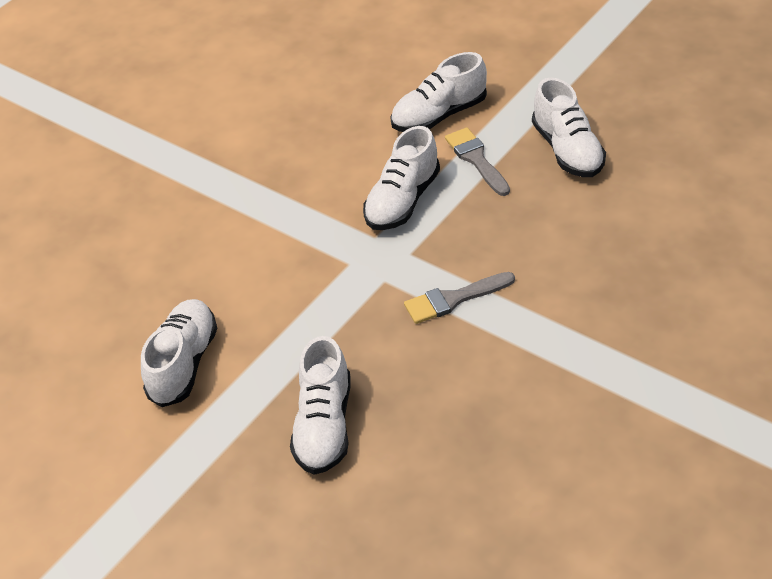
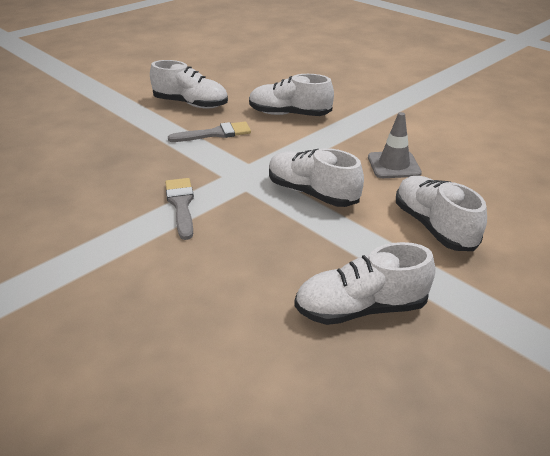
camera: 95 degrees right, 10 degrees down
white shoe [290,336,350,475] -> white shoe moved to [249,74,334,116]
grey brush [445,128,510,196] -> grey brush moved to [168,122,251,142]
none -> grey traffic cone [368,112,422,178]

